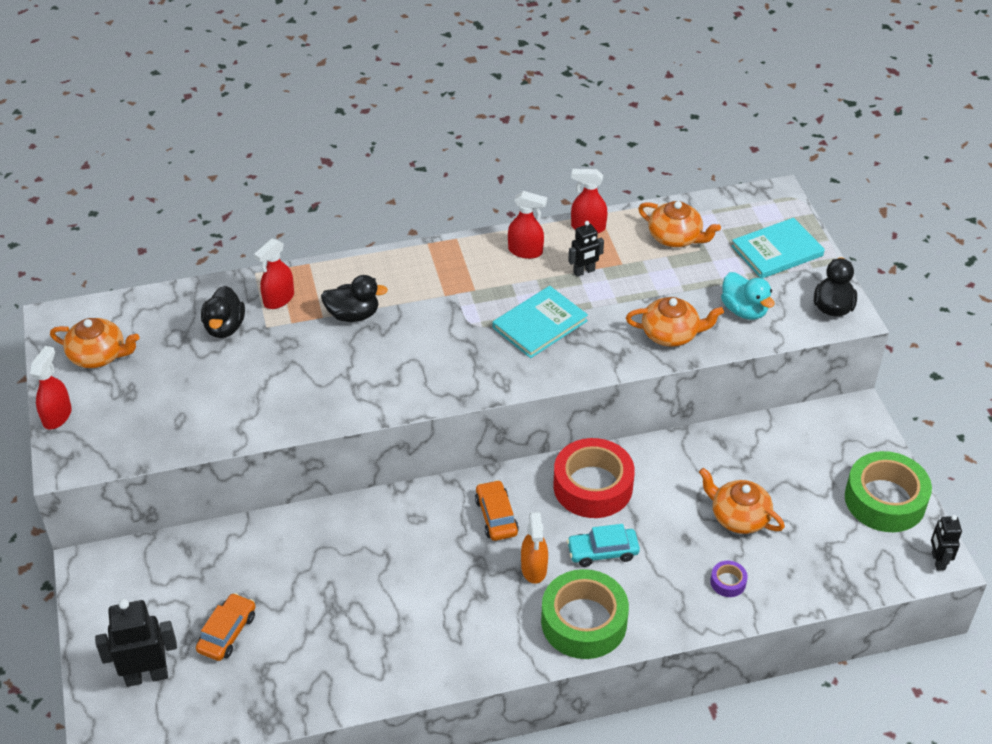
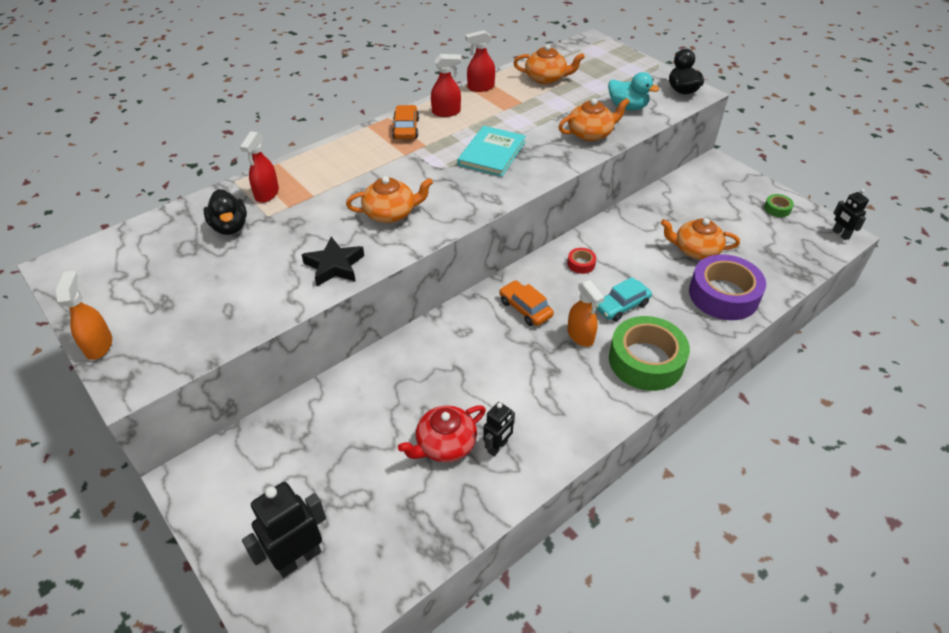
camera: 25 degrees left, 0 degrees up
red spray bottle [30,346,72,430] -> orange spray bottle [56,271,112,360]
orange teapot [50,318,139,368] -> orange teapot moved to [346,176,433,223]
orange car [196,593,256,661] -> orange car moved to [392,105,419,139]
black duck [321,275,388,322] -> none
red tape [553,438,635,518] -> red tape [567,248,596,274], size x0.42
black robot [568,221,604,277] -> black robot moved to [483,402,515,456]
purple tape [710,561,748,597] -> purple tape [689,254,766,320], size x2.36
turquoise book [732,218,825,279] -> none
green tape [845,451,932,532] -> green tape [764,194,794,217], size x0.42
none -> black star [301,237,364,286]
none -> red teapot [398,405,486,462]

